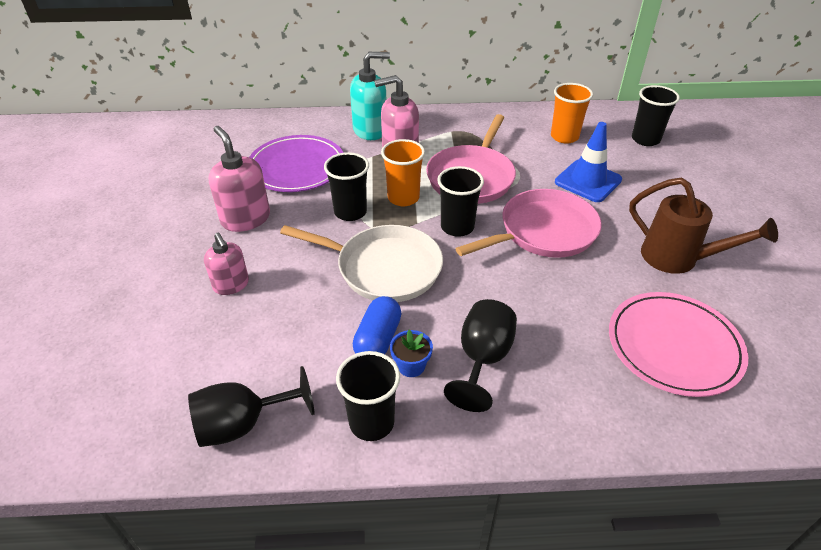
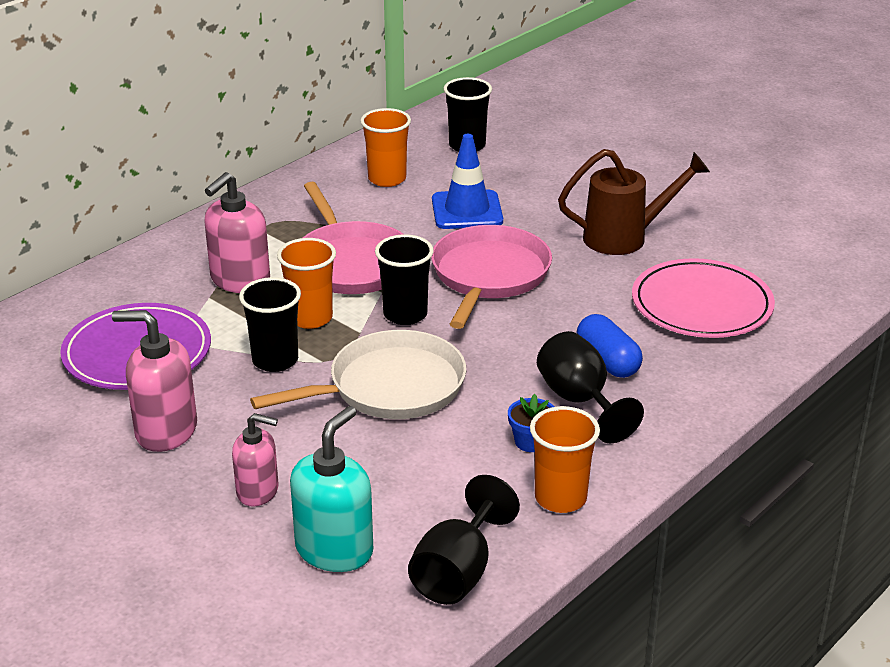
camera: 45 degrees left, 10 degrees down
black cup [336,351,400,441] -> orange cup [530,406,600,513]
turquoise soap dispenser [350,52,390,140] -> turquoise soap dispenser moved to [290,406,373,572]
blue capsule [353,296,402,354] -> blue capsule moved to [577,314,643,378]

